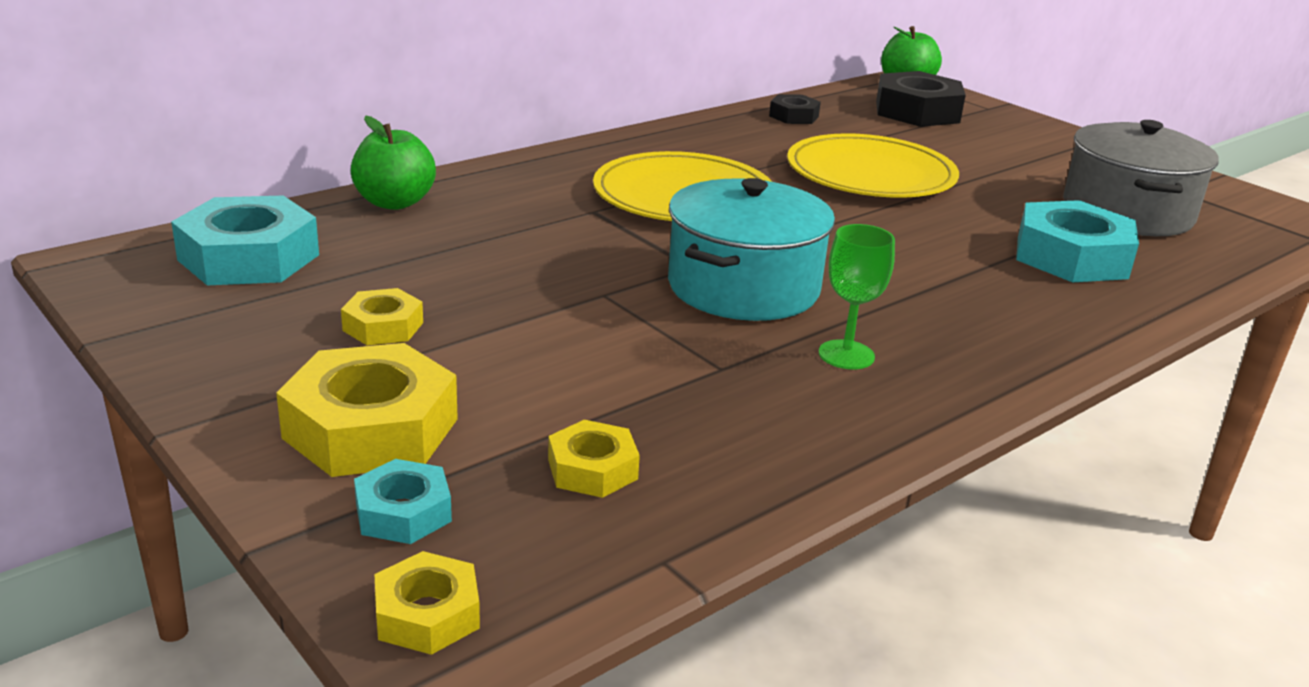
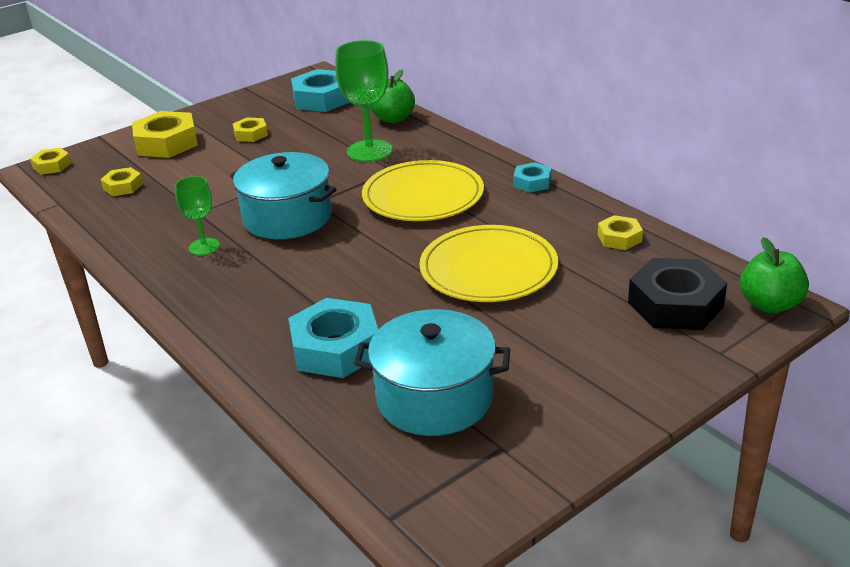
camera: 95 degrees right, 5 degrees up
turquoise nut [354,459,452,544] -> turquoise nut moved to [513,162,551,193]
black nut [769,94,821,124] -> yellow nut [598,215,643,250]
grey pot [1063,120,1219,236] -> turquoise pot [354,309,510,436]
none -> green goblet [335,40,393,162]

